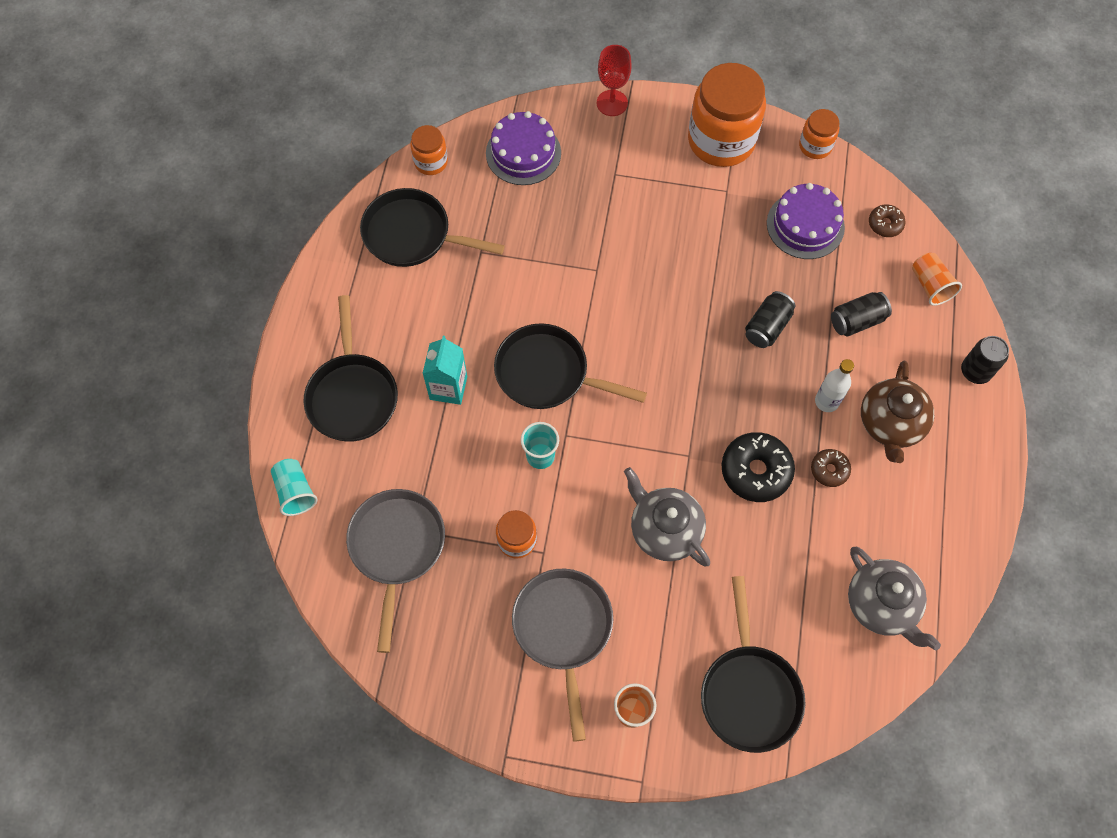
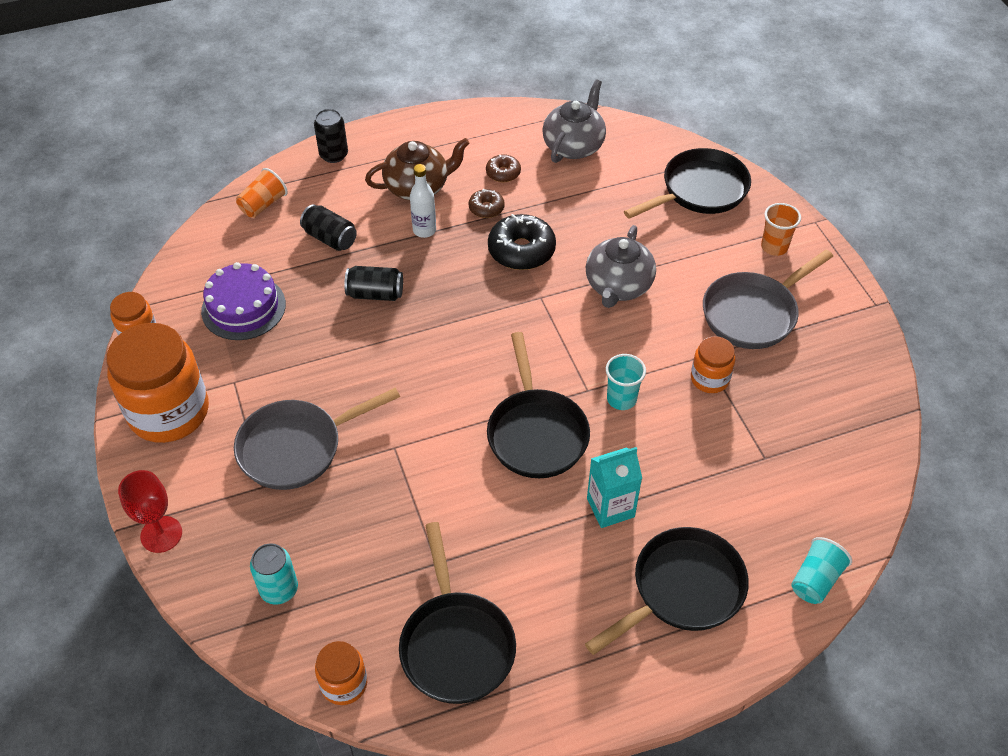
camera: 120 degrees left, 15 degrees down
grey pan [346,489,445,653] -> grey pan moved to [234,388,400,490]
purple cake [486,111,561,185] -> turquoise can [250,543,298,605]
brown donut [869,204,906,237] -> brown donut moved to [486,154,521,182]

